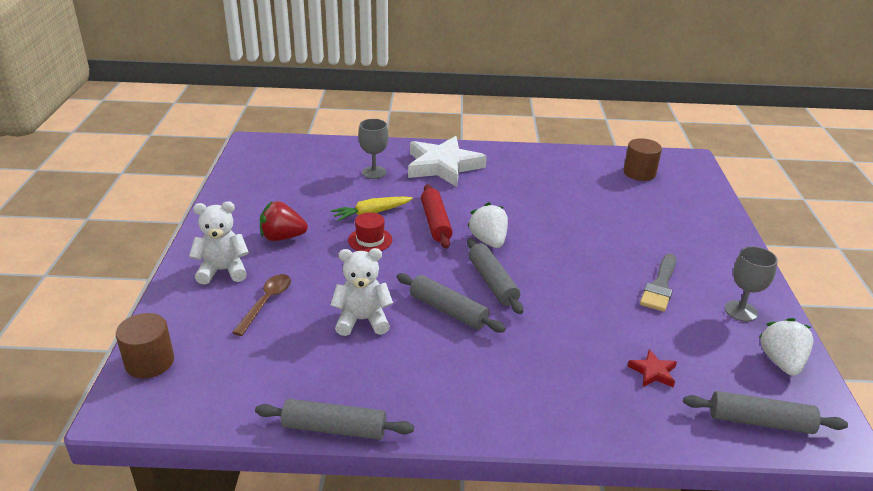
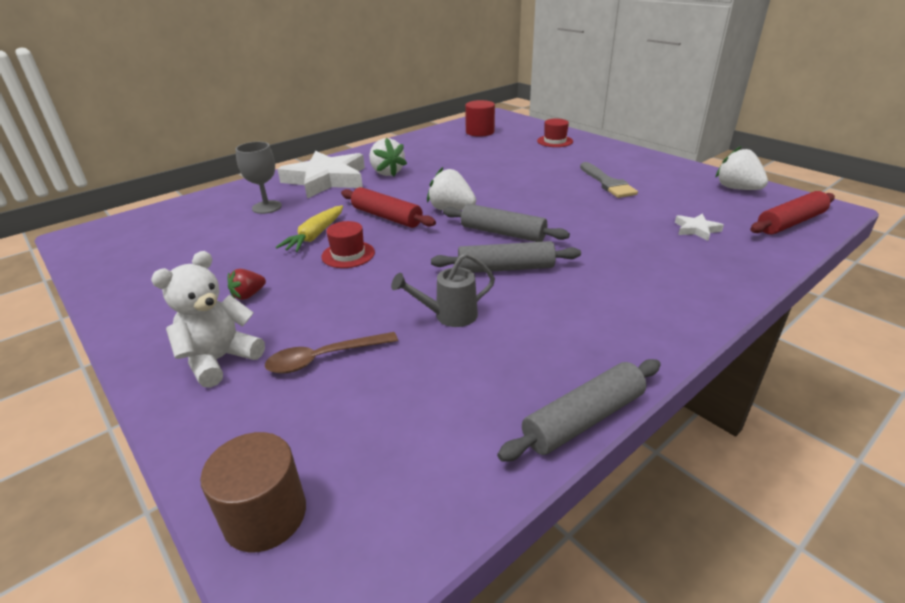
camera: 40 degrees left, 0 degrees up
brown spoon [232,274,291,336] -> brown spoon turned 90 degrees counterclockwise [265,332,398,374]
red strawberry [260,201,308,241] -> red strawberry [228,269,266,300], size x0.58
white teddy bear [330,248,393,336] -> grey watering can [391,253,495,327]
brown cylinder [623,138,662,181] -> red cylinder [465,100,495,137]
red star [628,349,677,388] -> white star [675,214,724,241]
grey rolling pin [683,391,848,434] -> red rolling pin [750,191,835,234]
grey goblet [724,246,778,322] -> none
none -> white strawberry [369,138,407,176]
none -> red hat [537,119,573,147]

